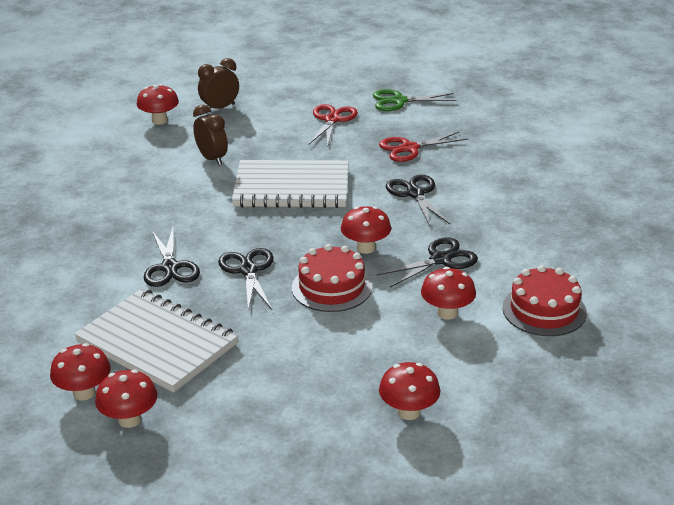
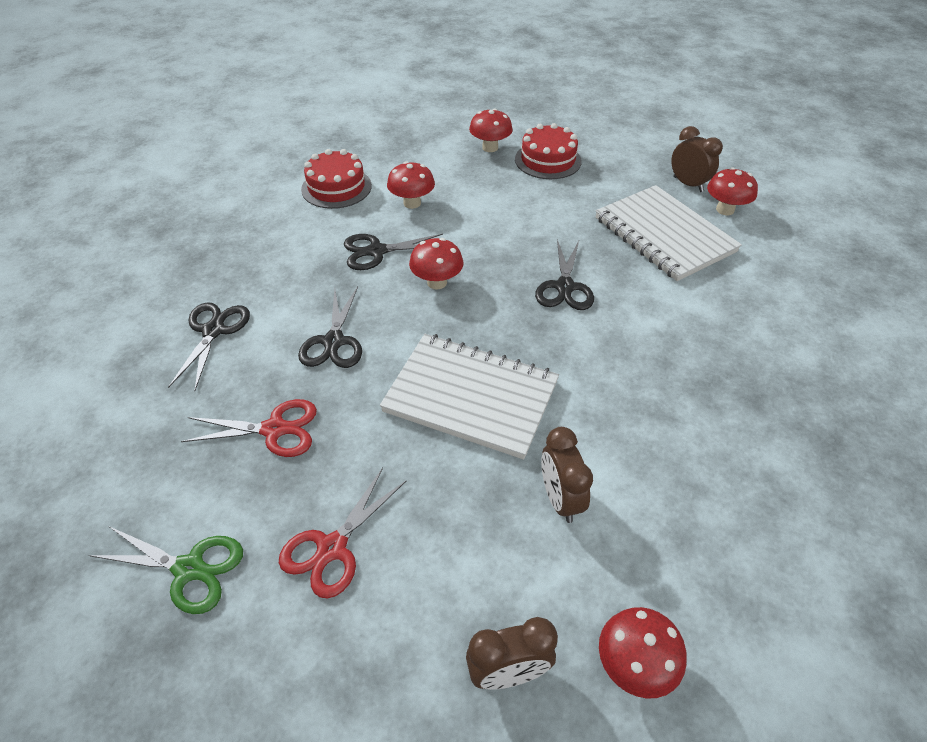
camera: 160 degrees left, 15 degrees up
red mushroom [95,370,157,428] -> brown clock [671,126,723,192]
black scissors [144,228,200,287] -> black scissors moved to [168,302,250,390]
red cake [292,244,372,312] -> red cake moved to [515,123,582,179]

